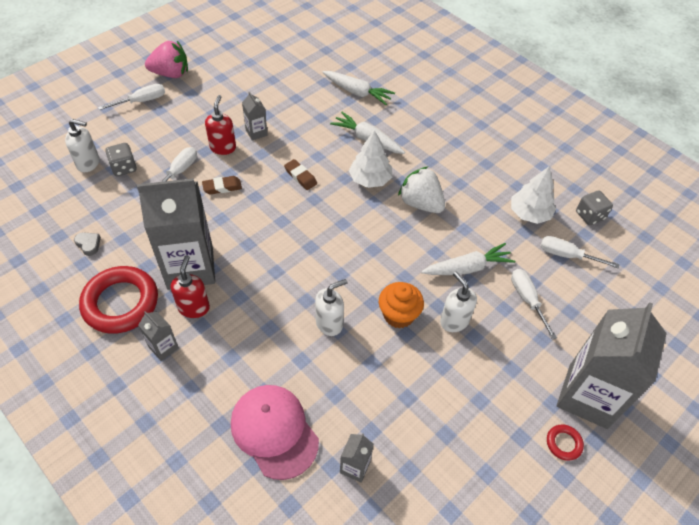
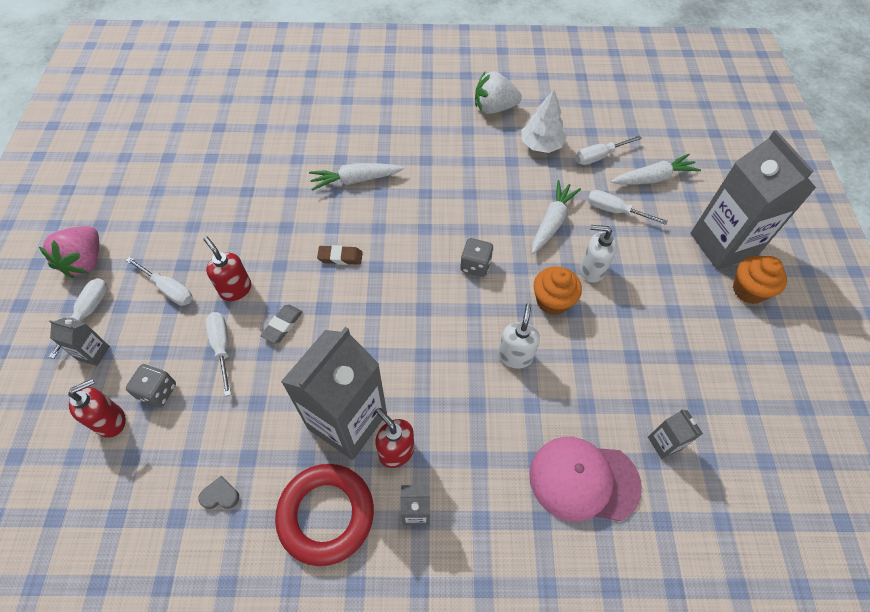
camera: 45 degrees left, 5 degrees up
white soap dispenser [65,119,99,172] -> red soap dispenser [68,379,126,438]
pink strawberry [145,41,188,78] -> pink strawberry turned 150 degrees clockwise [39,226,99,278]
brown eraser [202,176,242,195] -> grey eraser [261,305,303,343]
grey carton [242,92,267,141] -> grey carton moved to [49,318,110,366]
white carrot [322,71,395,105] -> white carrot moved to [611,154,701,185]
white tree [349,130,392,188] -> none
white strawberry [398,166,445,213] -> white strawberry moved to [475,71,522,114]
red ring [547,424,584,461] -> orange cupcake [733,256,787,304]
grey dice [576,191,613,225] -> grey dice moved to [460,238,494,277]
none -> white screwdriver [125,257,193,306]

